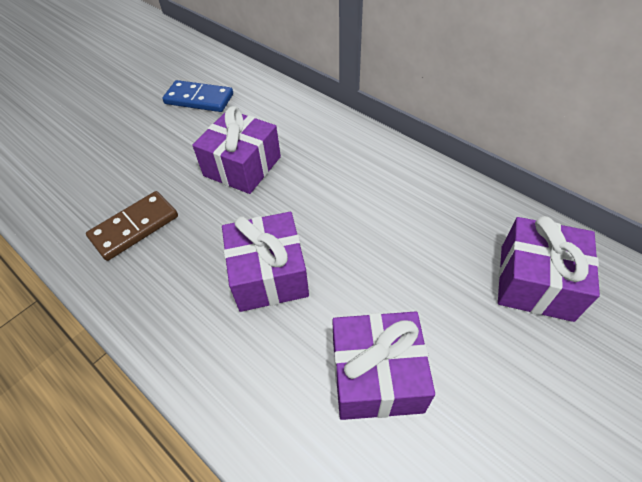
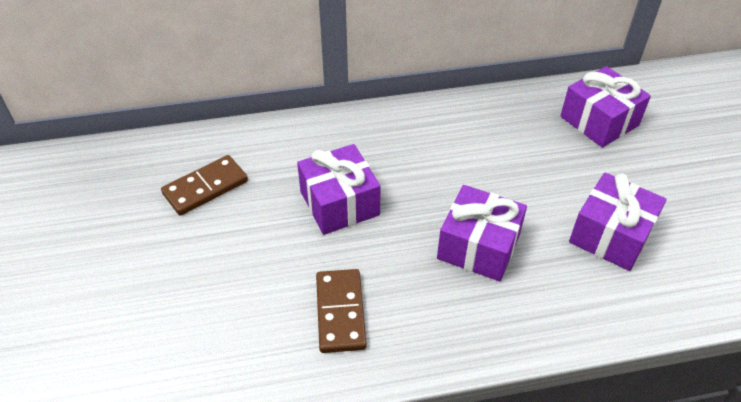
camera: 55 degrees left, 5 degrees down
blue domino [162,80,233,112] -> brown domino [161,155,248,216]

